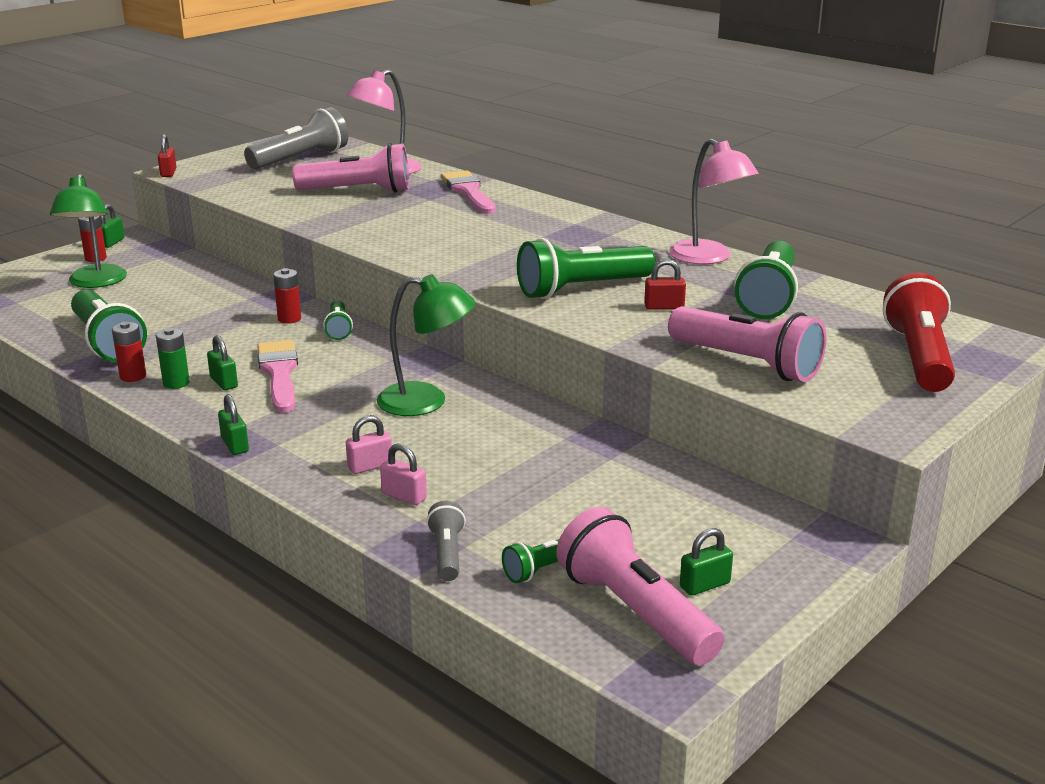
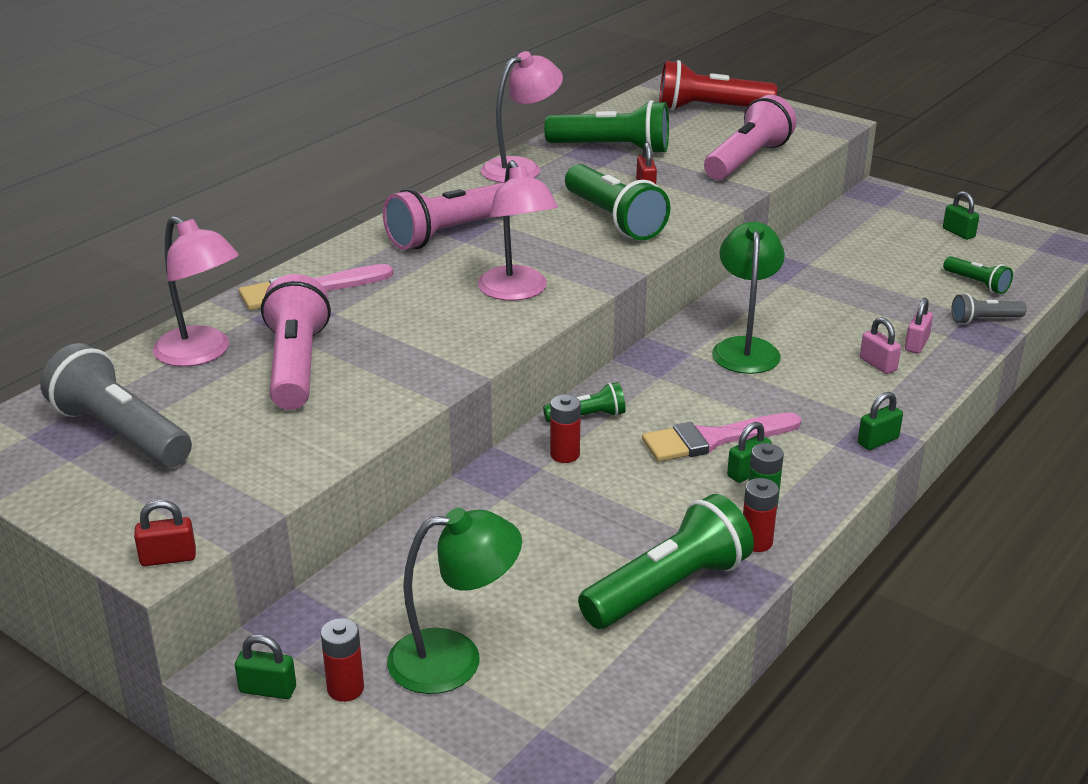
camera: 95 degrees left, 5 degrees up
pink flashlight [556,507,724,666] -> pink flashlight moved to [383,183,504,250]
none -> pink lamp [478,160,558,301]

